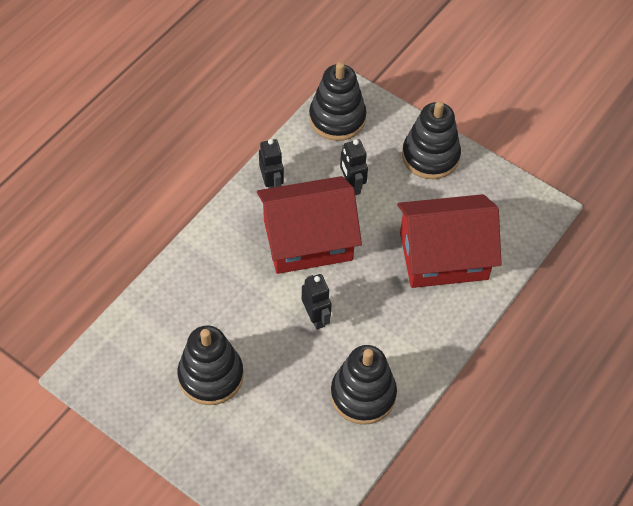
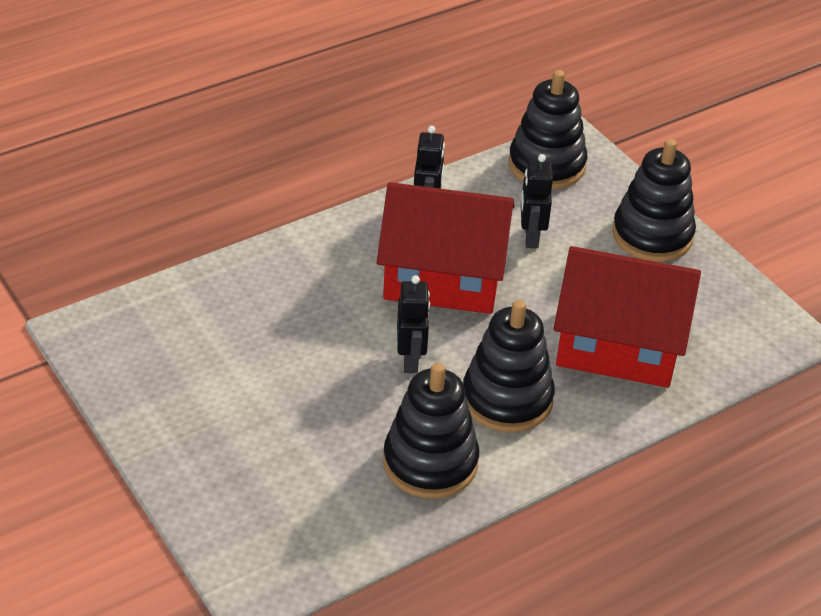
camera: 20 degrees right, 15 degrees down
black stacking toy [178,325,244,405] -> black stacking toy moved to [463,300,555,432]

